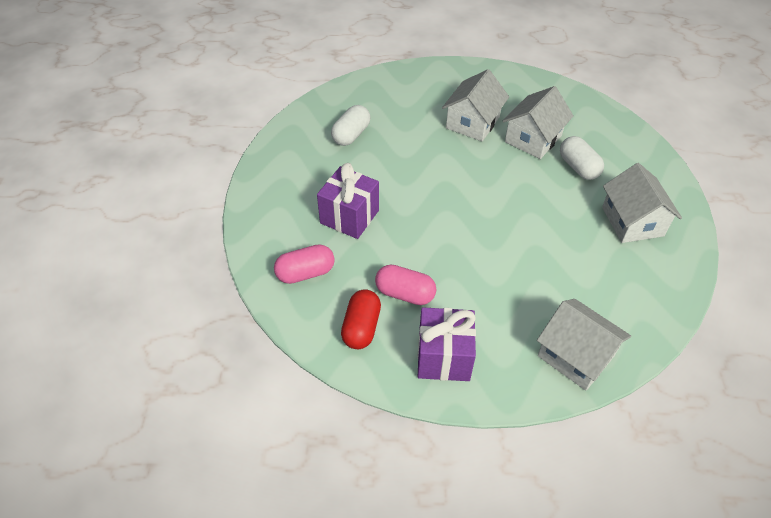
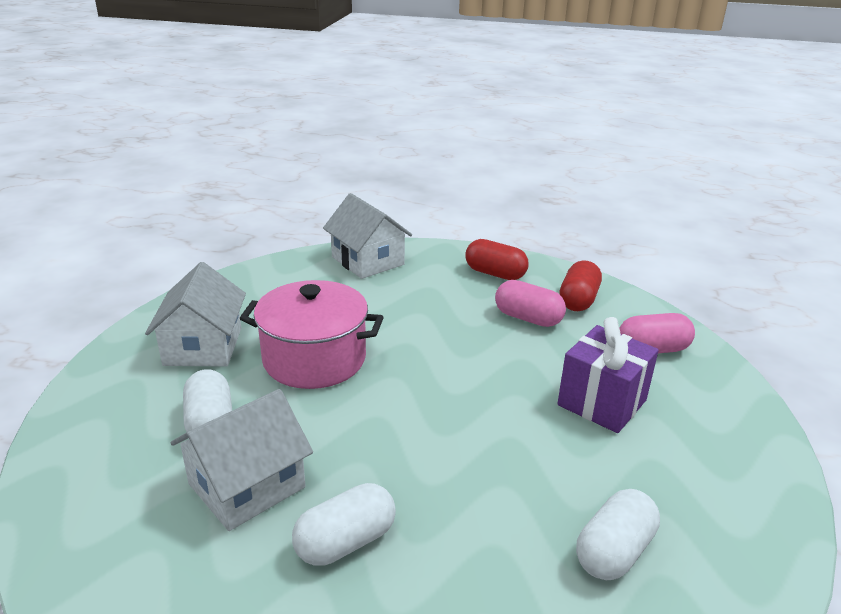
camera: 170 degrees left, 20 degrees down
purple gift [418,307,476,381] -> red capsule [466,239,529,280]
white house [442,69,509,142] -> white capsule [292,483,396,566]
none -> pink pot [239,280,384,389]

